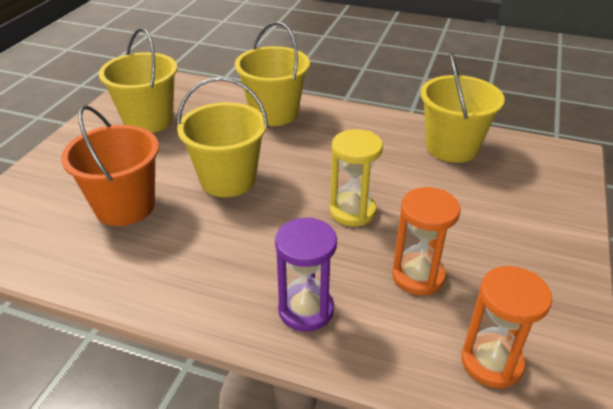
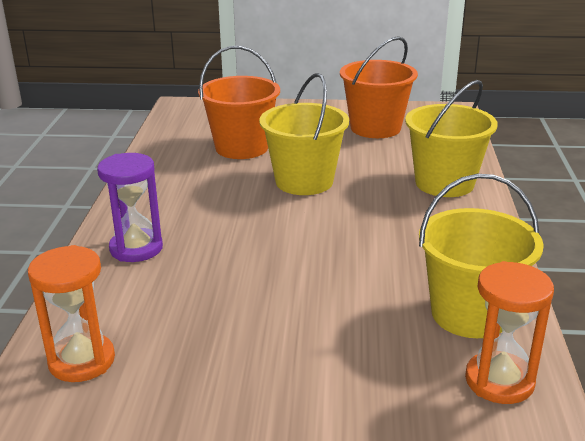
camera: 75 degrees right, 10 degrees down
yellow bucket [99,28,177,133] -> orange bucket [340,36,418,138]
yellow hourglass [330,129,383,226] -> none
orange hourglass [392,187,461,295] -> orange hourglass moved to [465,261,554,404]

